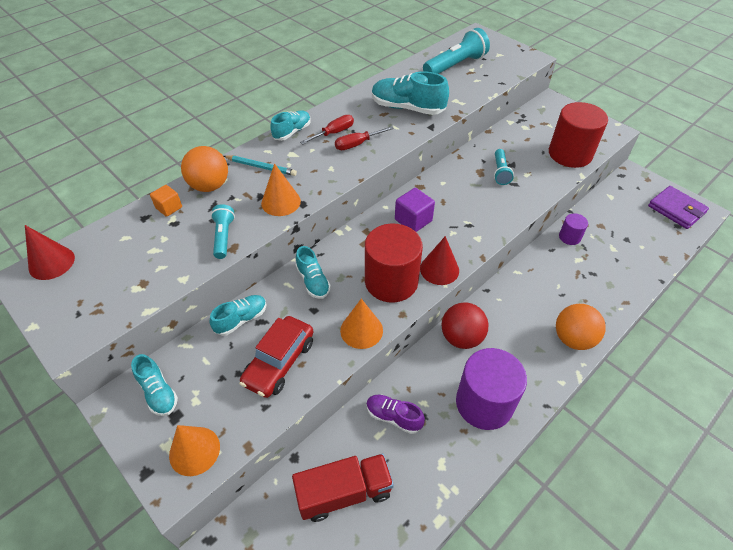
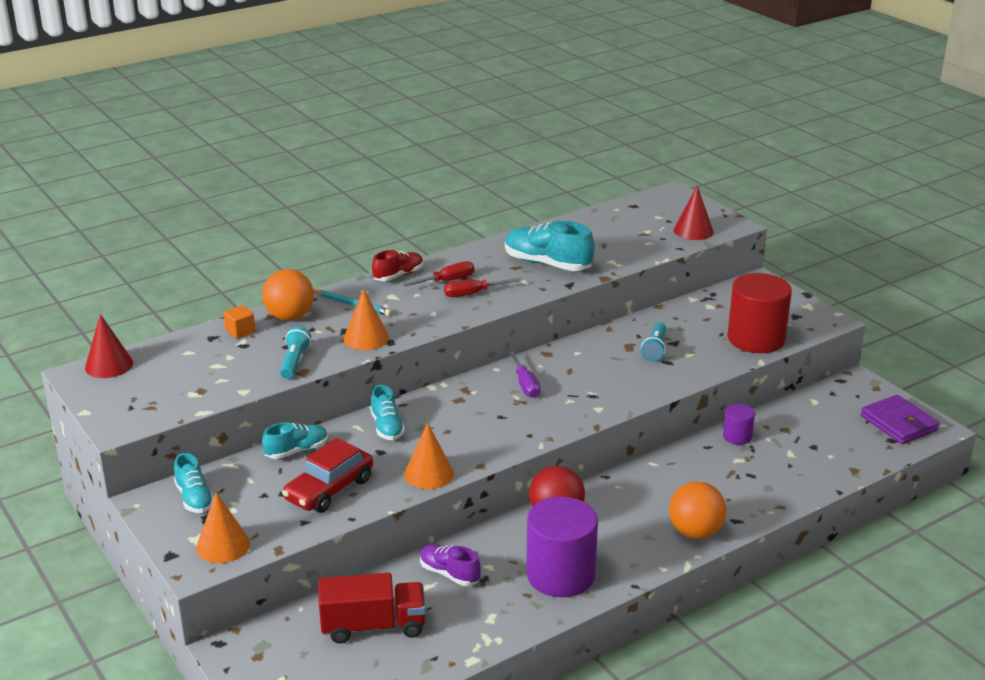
camera: 10 degrees right, 20 degrees down
turquoise shoe [270,111,311,141] -> red shoe [372,250,423,281]
red cylinder [365,224,423,302] -> none
purple cube [395,188,435,232] -> purple screwdriver [509,351,540,398]
red cone [420,236,459,285] -> red cone moved to [674,186,714,240]
turquoise flashlight [423,28,490,74] -> none

